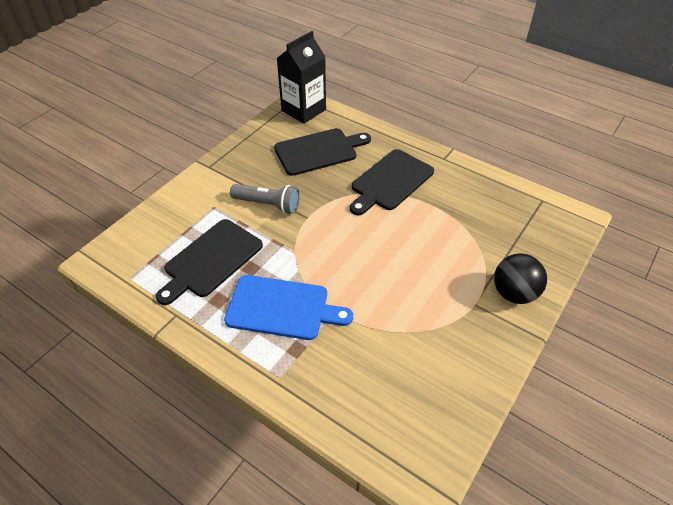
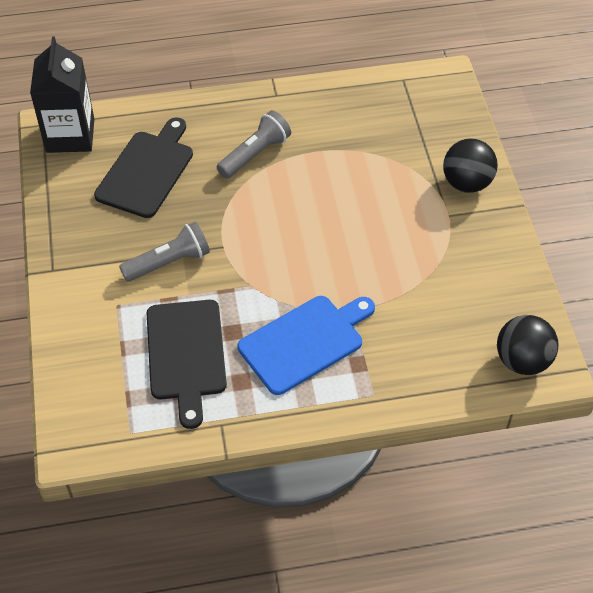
camera: 45 degrees left, 5 degrees up
black cutting board [350,149,434,215] -> grey flashlight [217,110,291,179]
none -> black ball [497,315,559,375]

